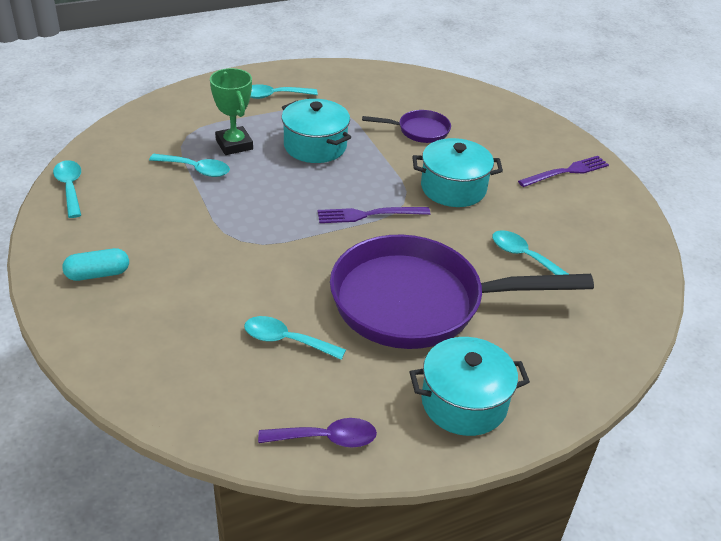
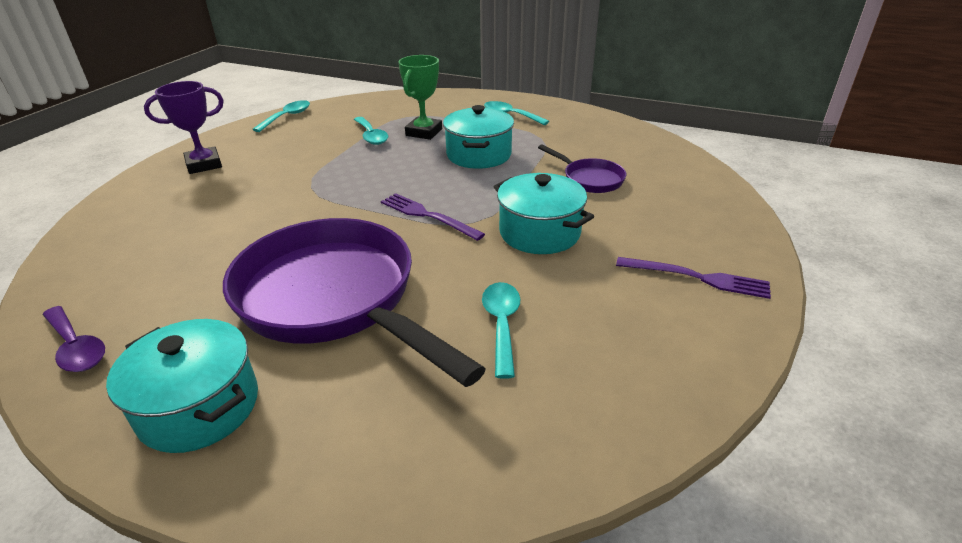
camera: 50 degrees right, 5 degrees down
turquoise capsule [62,248,129,281] -> purple trophy [144,81,224,174]
turquoise spoon [244,316,346,360] -> none

